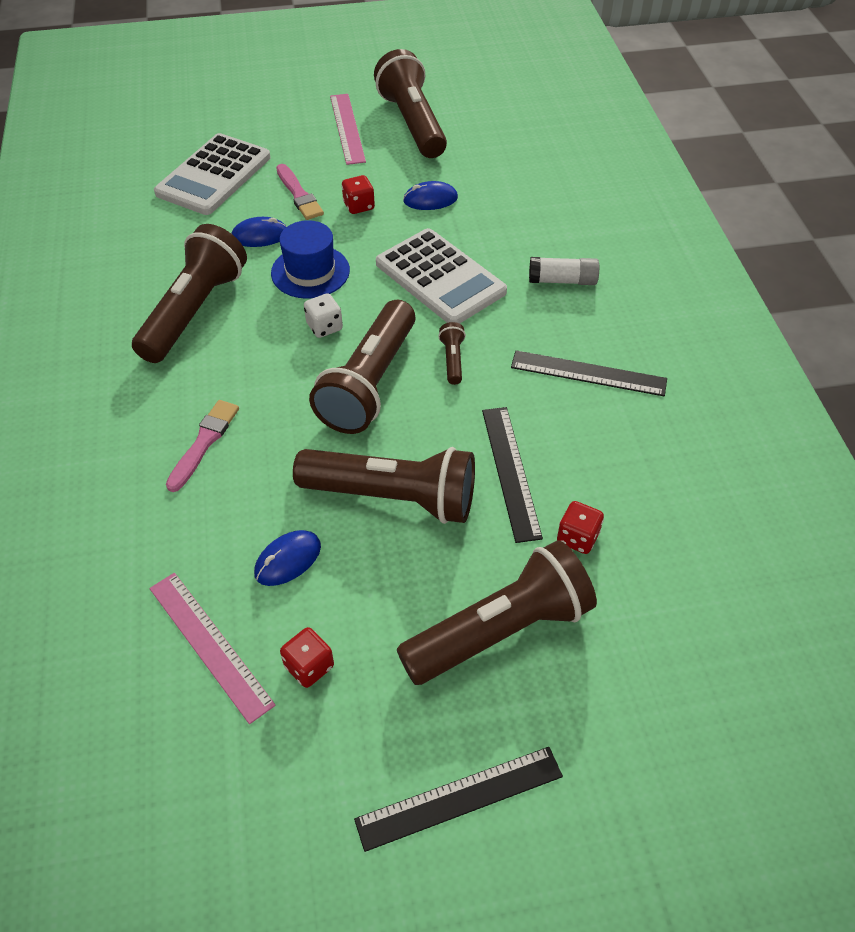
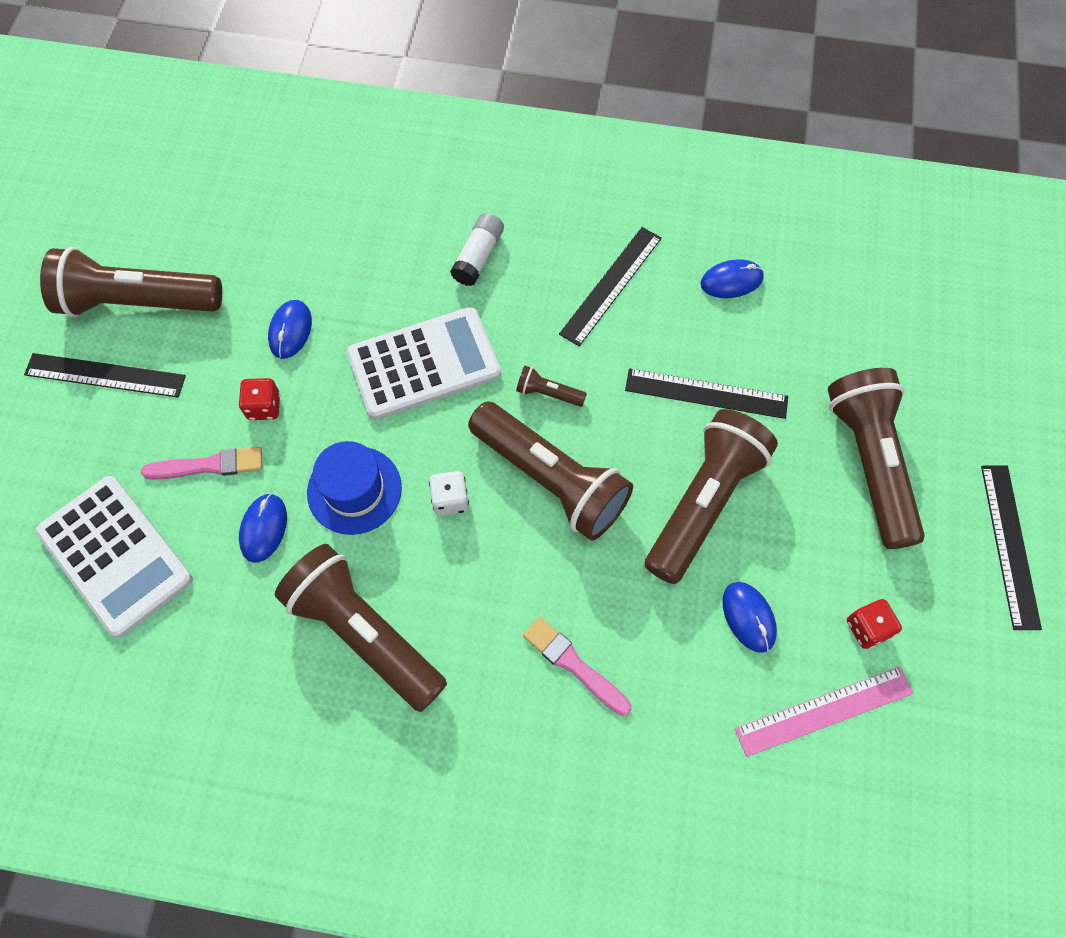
camera: 70 degrees left, 15 degrees up
pink ruler [330,94,366,165] -> black ruler [24,353,186,398]
red dice [557,501,604,554] -> none
none -> blue mouse [700,259,764,298]

